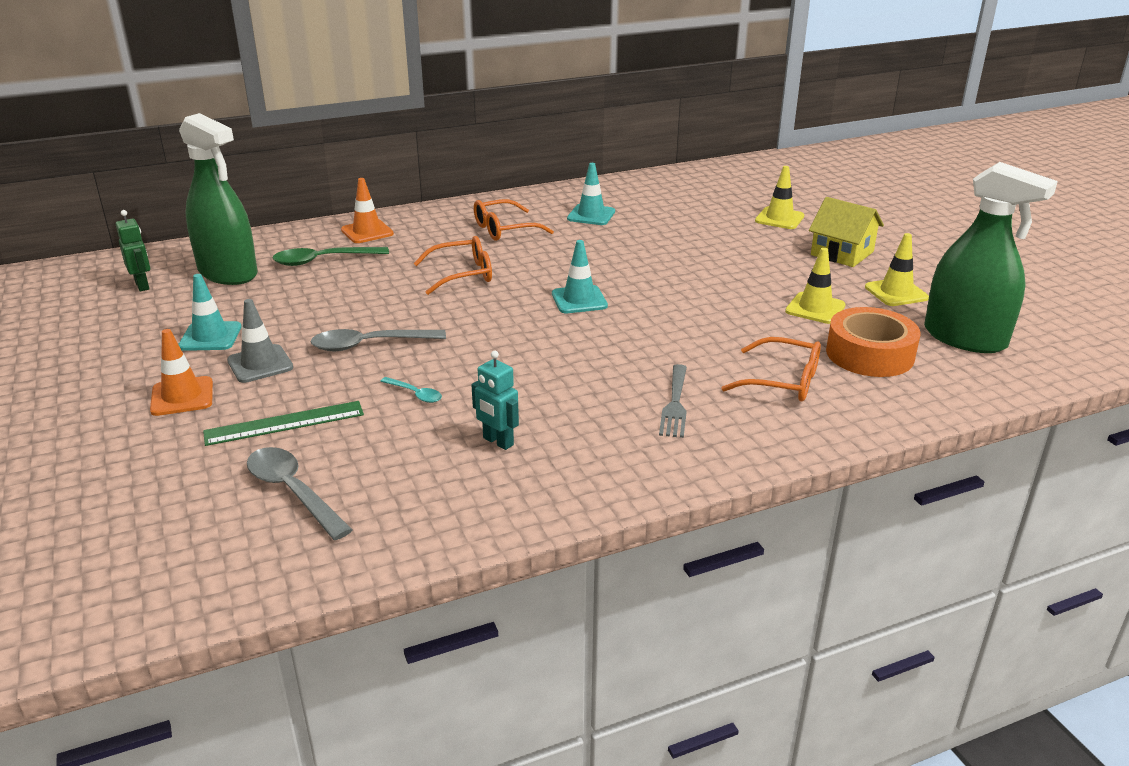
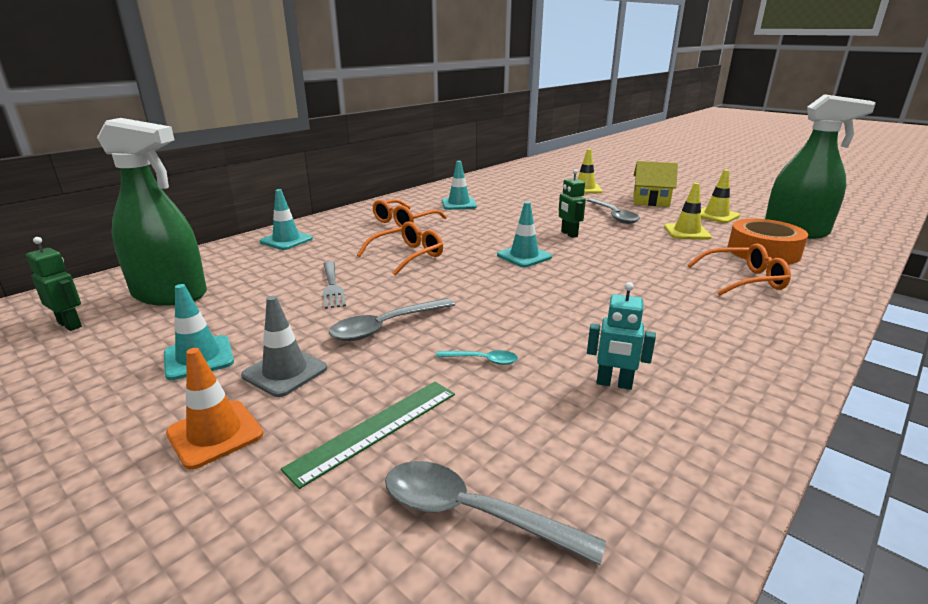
camera: 25 degrees left, 5 degrees down
green spoon [273,247,389,266] -> none
orange traffic cone [341,178,394,243] -> turquoise traffic cone [260,189,313,250]
grey fork [659,364,687,438] -> grey fork moved to [323,261,346,309]
none -> green robot [559,169,586,238]
none -> grey spoon [587,198,640,224]

